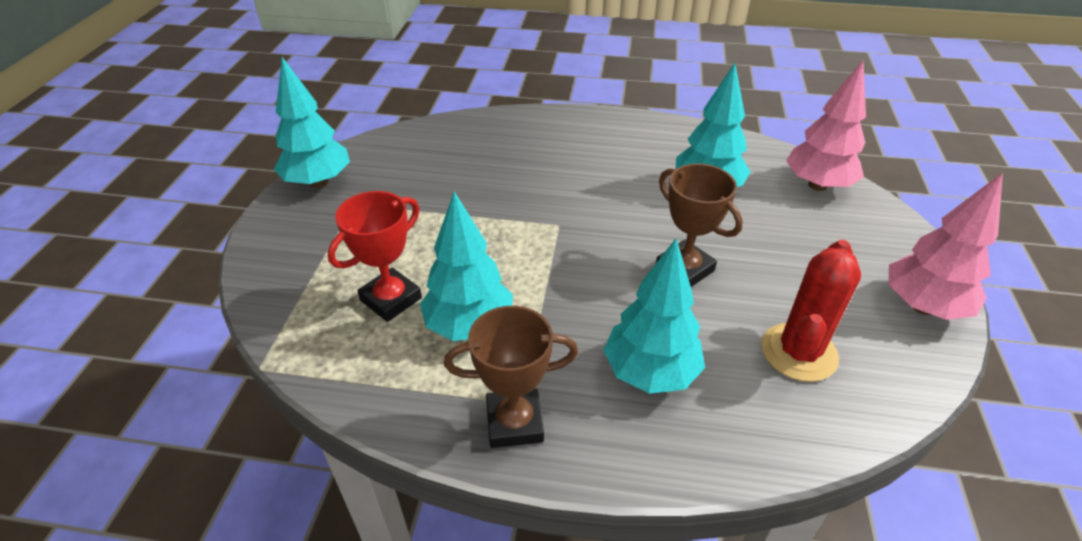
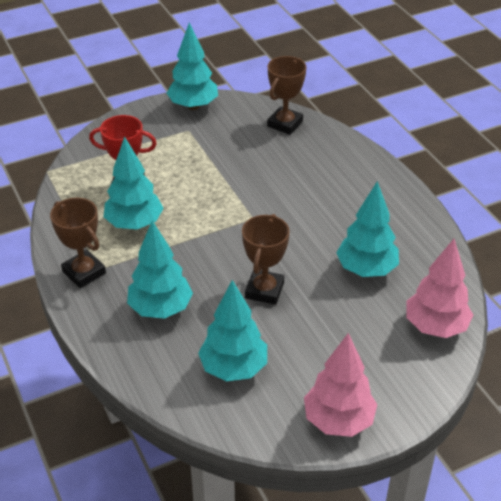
camera: 55 degrees right, 0 degrees up
red cactus [761,240,861,382] -> turquoise tree [198,280,267,381]
none -> brown trophy [267,56,306,135]

